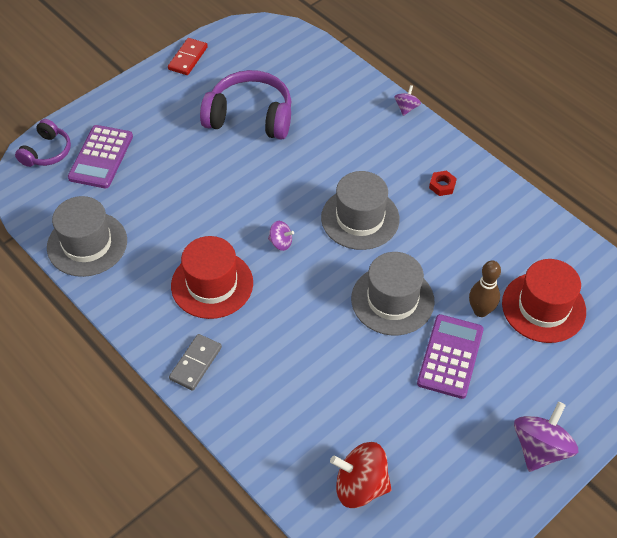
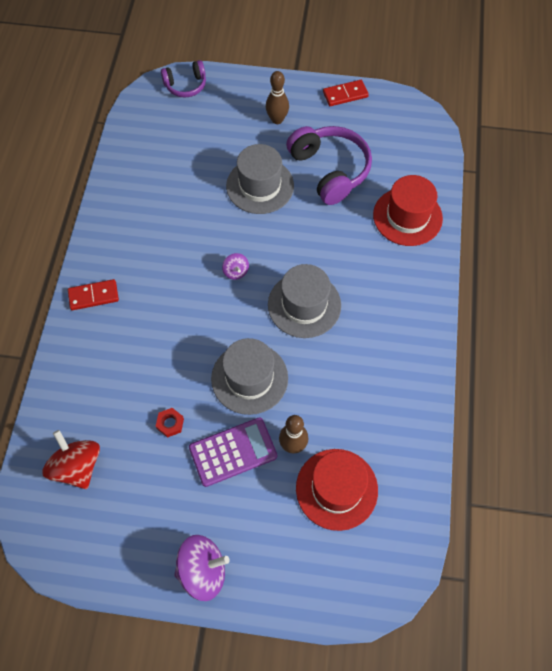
camera: 50 degrees right, 10 degrees up
grey hat [47,196,127,277] -> grey hat moved to [226,144,294,214]
purple calculator [68,125,133,188] -> none
grey domino [169,334,222,391] -> red domino [68,279,119,310]
red hat [171,236,253,319] -> red hat moved to [373,175,443,246]
purple spinning top [394,85,421,116] -> none
red nut [429,171,457,196] -> red nut moved to [156,408,184,438]
none -> brown bowling pin [266,71,289,124]

